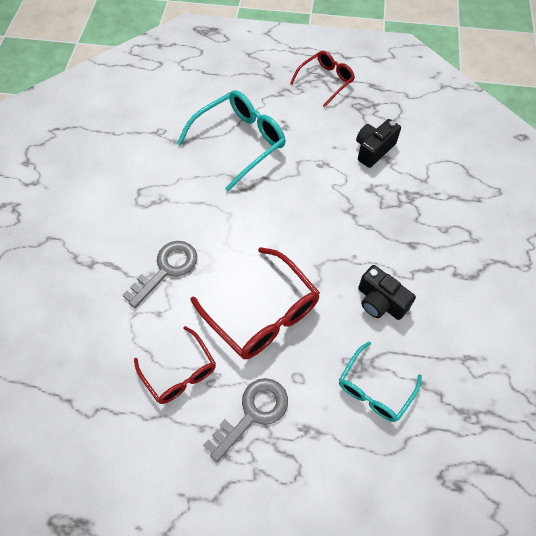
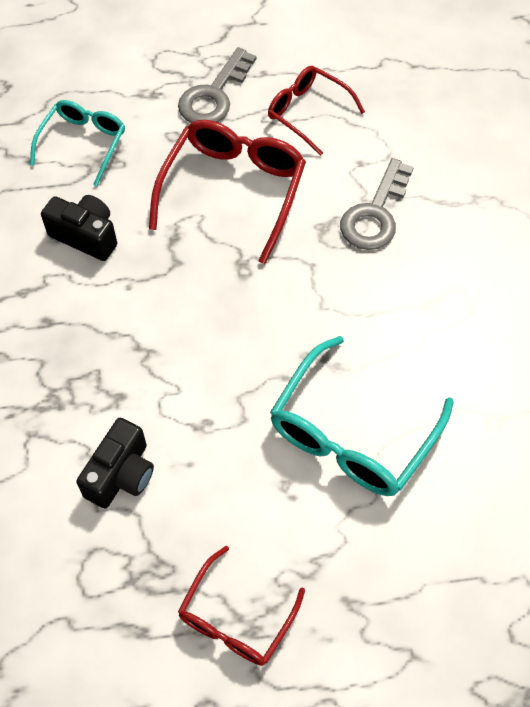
camera: 165 degrees right, 0 degrees up
red glasses [190,247,320,359] -> red glasses turned 75 degrees clockwise [149,120,306,264]

